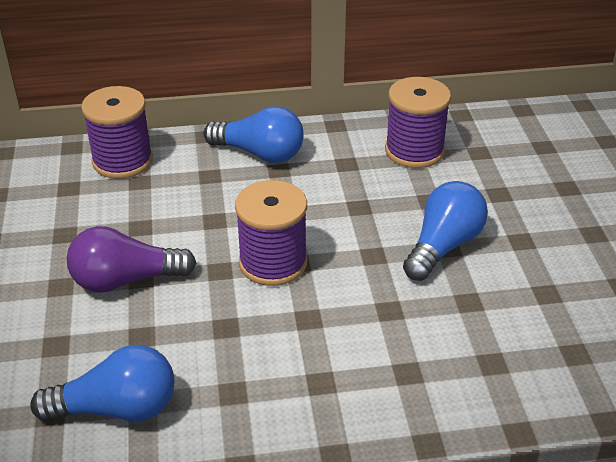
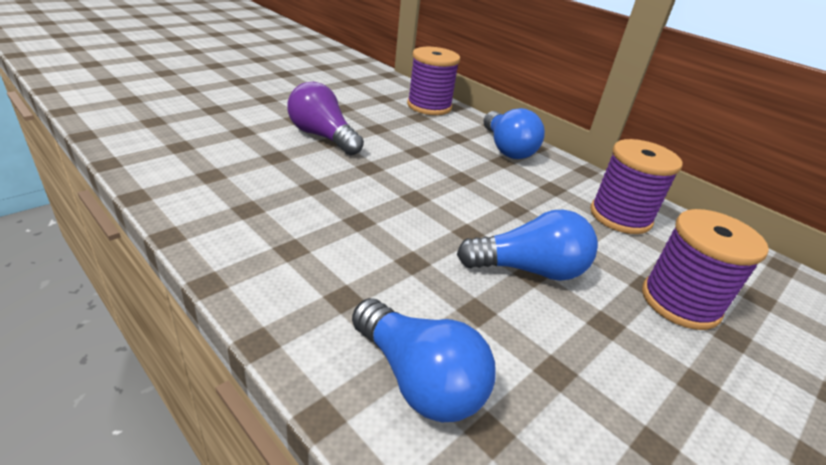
camera: 50 degrees right, 5 degrees down
blue light bulb [30,344,174,422] -> blue light bulb moved to [352,298,496,422]
purple spool [235,180,307,286] -> purple spool moved to [642,209,769,330]

